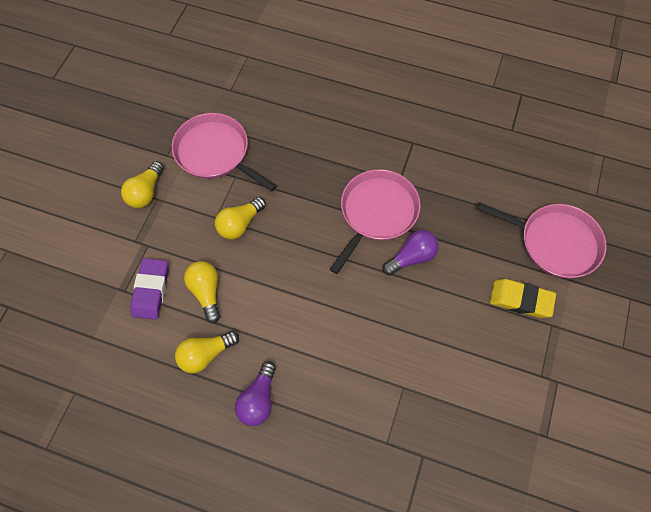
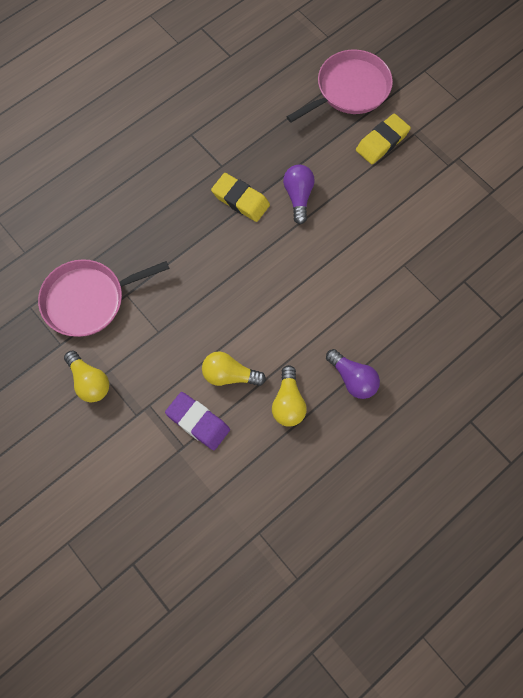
camera: 60 degrees left, 5 degrees up
yellow light bulb [215,197,266,239] -> none
pink pan [330,169,421,274] -> yellow eraser [211,173,270,222]

